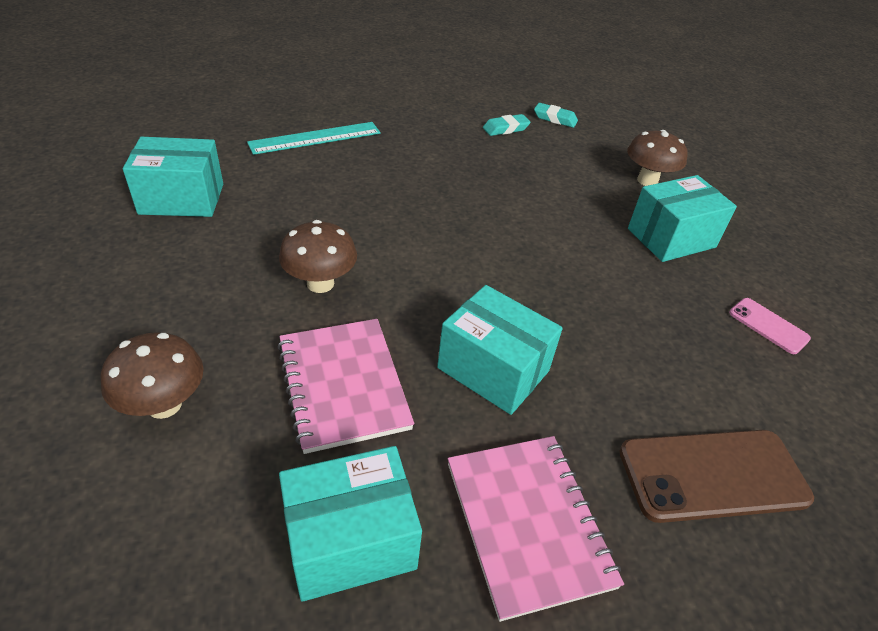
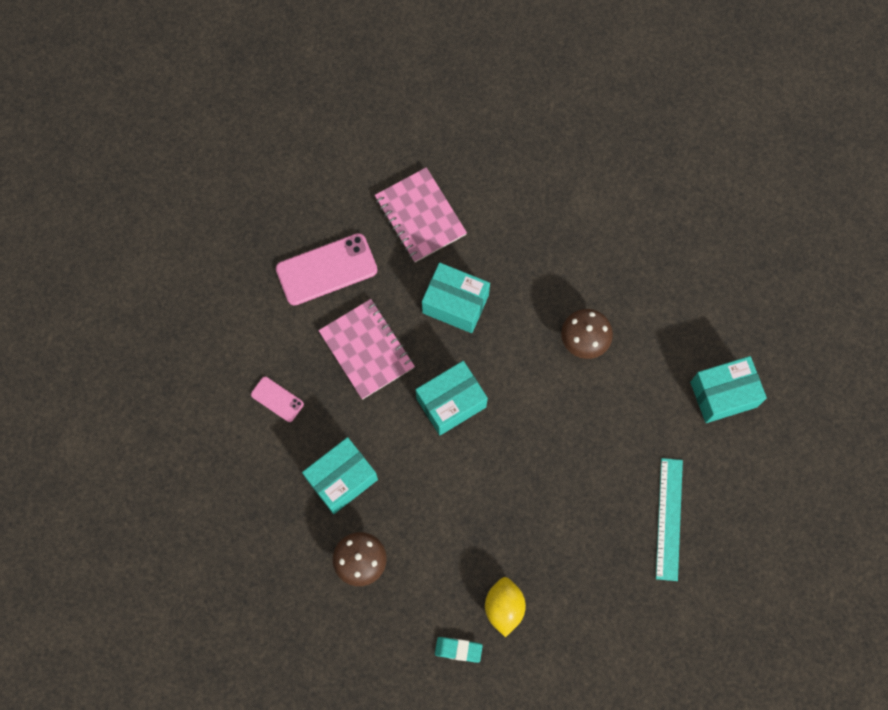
camera: 170 degrees right, 30 degrees up
brown mushroom [100,332,204,419] -> none
turquoise ruler [247,122,381,155] -> turquoise ruler turned 45 degrees counterclockwise [656,458,683,581]
pink notebook [277,319,414,454] -> pink notebook moved to [318,299,415,399]
turquoise box [279,446,422,602] -> turquoise box moved to [416,361,488,435]
turquoise eraser [483,114,530,136] -> yellow lemon [485,577,526,637]
brown phone [619,430,814,523] -> pink phone [276,233,377,306]

